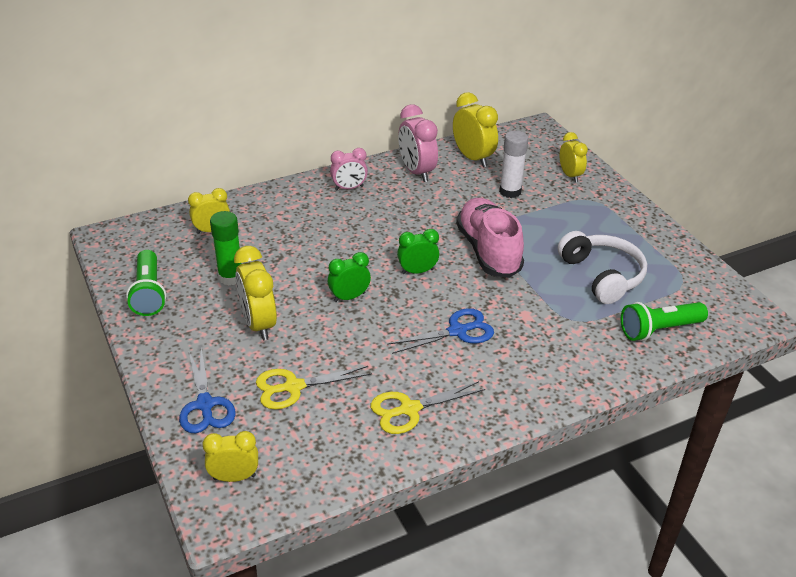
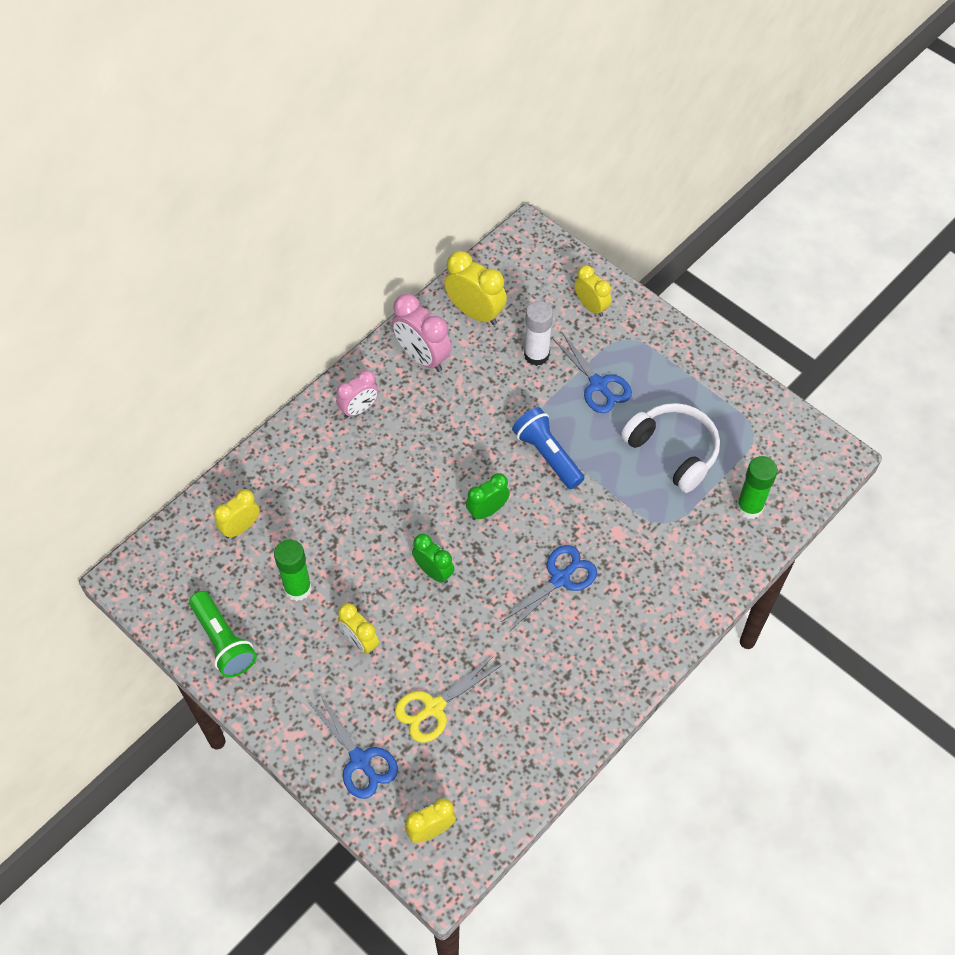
camera: 20 degrees left, 20 degrees up
yellow clock [234,246,277,340] -> yellow clock [338,603,379,655], size x0.65
green clock [328,252,371,302] -> green clock turned 90 degrees clockwise [412,533,455,584]
yellow scissors [371,381,485,434] -> none
pink shoe [456,198,524,278] -> blue flashlight [512,407,584,489]
green flashlight [621,302,708,341] -> green glue stick [736,456,778,519]
none -> blue scissors [552,332,632,413]

